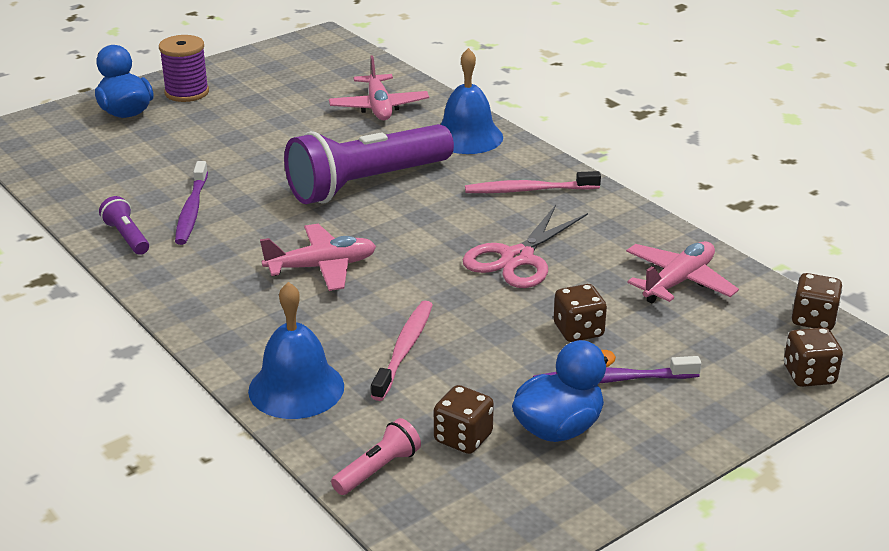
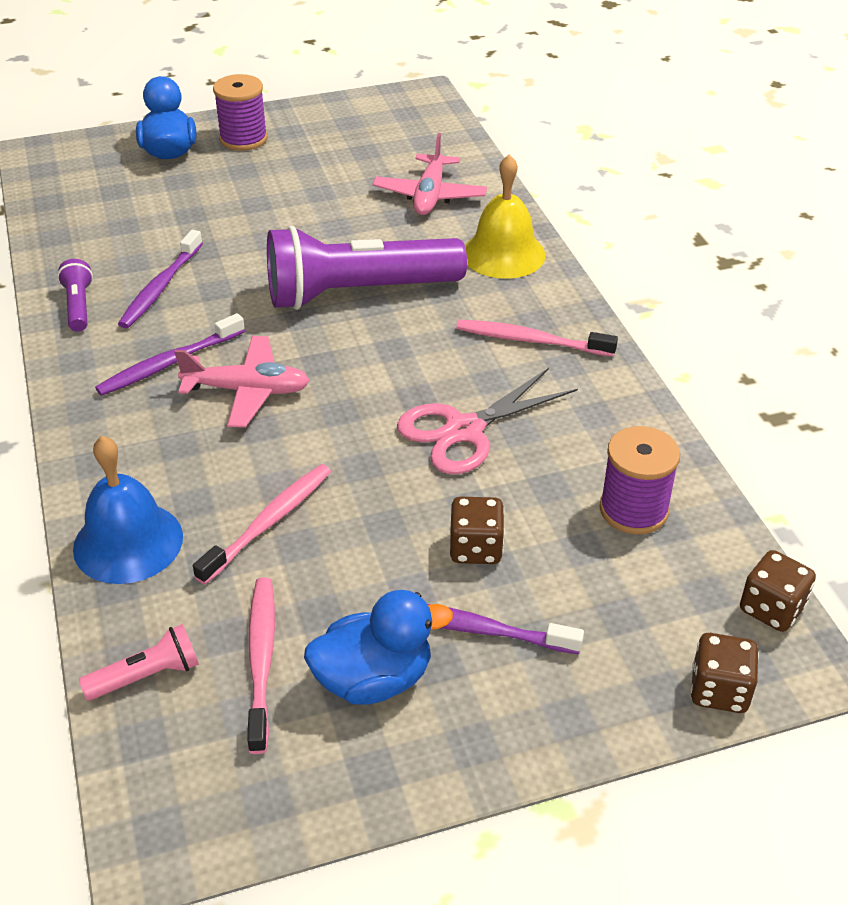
camera: 20 degrees right, 10 degrees up
brown dice [434,385,494,454] -> pink toothbrush [247,577,275,754]
blue bell [440,48,503,154] -> yellow bell [465,154,546,279]
pink plane [626,241,739,303] -> purple spool [599,426,680,535]
none -> purple toothbrush [95,313,245,396]

